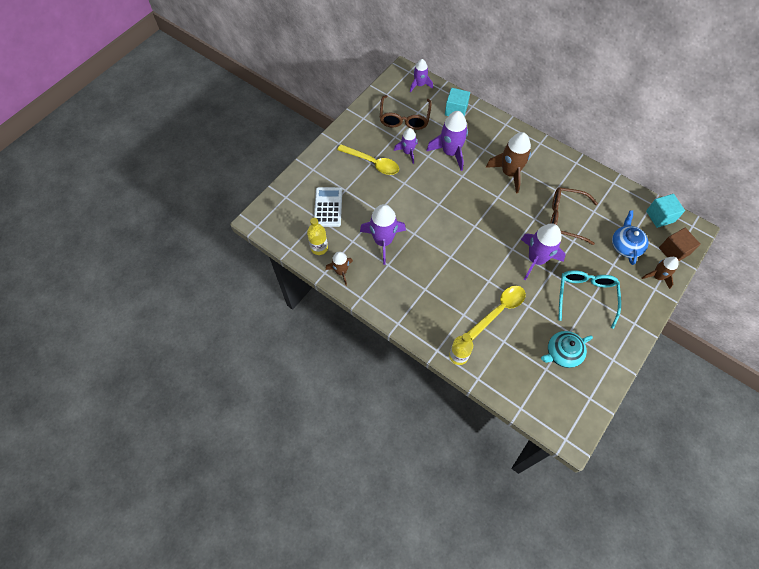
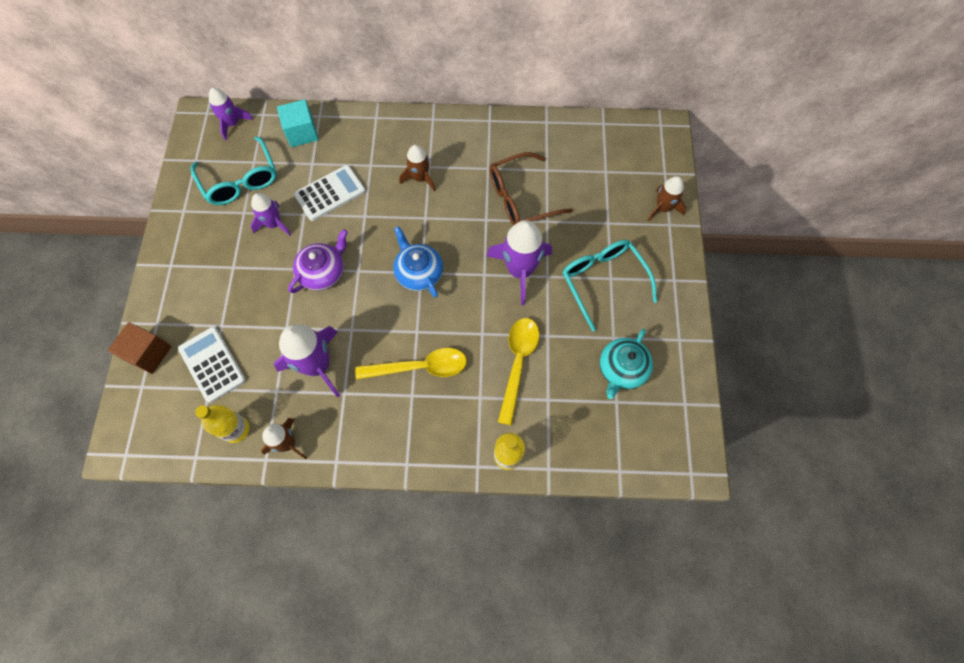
camera: 35 degrees left, 5 degrees up
yellow spoon [337,144,399,175] -> yellow spoon moved to [355,348,467,380]
brown glasses [380,95,432,130] -> turquoise glasses [191,136,277,205]
purple rocket [426,111,468,171] -> white calculator [294,165,366,221]
brown rocket [486,132,531,194] -> brown rocket [399,145,436,192], size x0.60
blue teapot [612,210,648,265] -> blue teapot moved to [393,226,443,298]
turquoise cube [646,194,685,228] -> none
brown cube [659,228,701,261] -> brown cube moved to [108,322,171,374]
none -> purple teapot [288,229,348,293]

